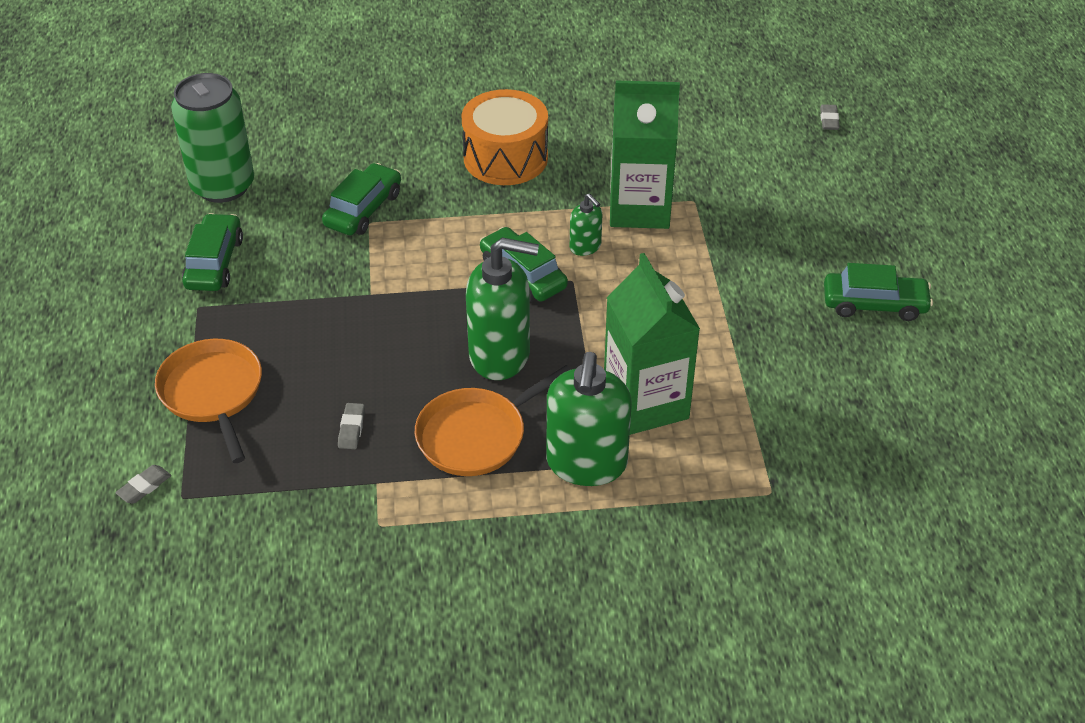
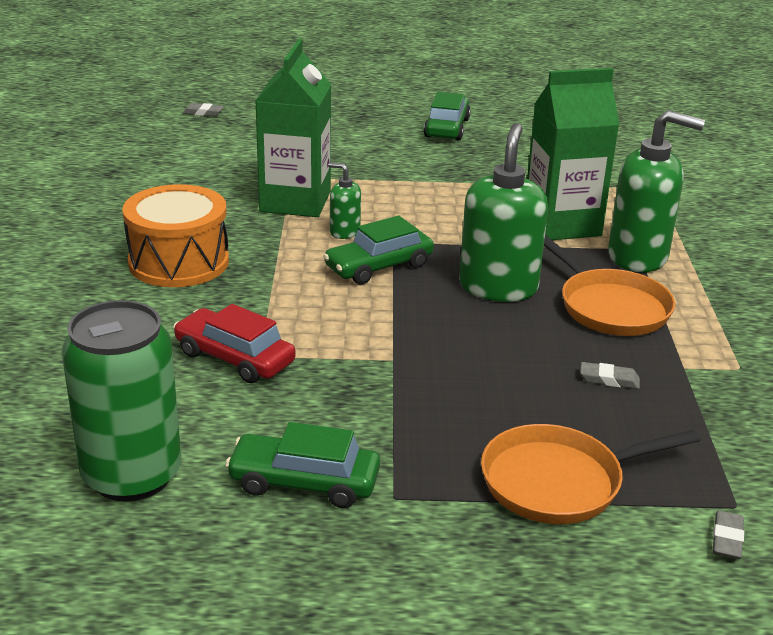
camera: 85 degrees left, 15 degrees down
grey eraser [115,465,171,504] -> grey eraser turned 60 degrees clockwise [713,511,744,559]
green car [322,163,401,235] -> red car [173,304,296,383]
green soap dispenser [570,193,602,256] -> green soap dispenser turned 120 degrees counterclockwise [328,162,361,239]

